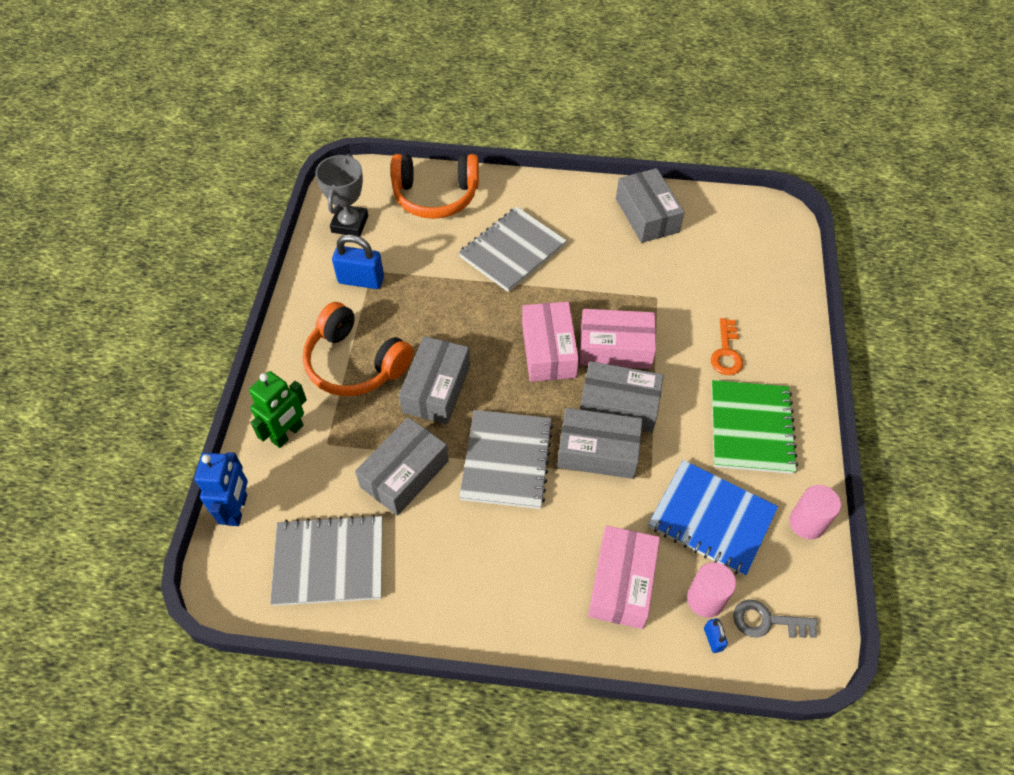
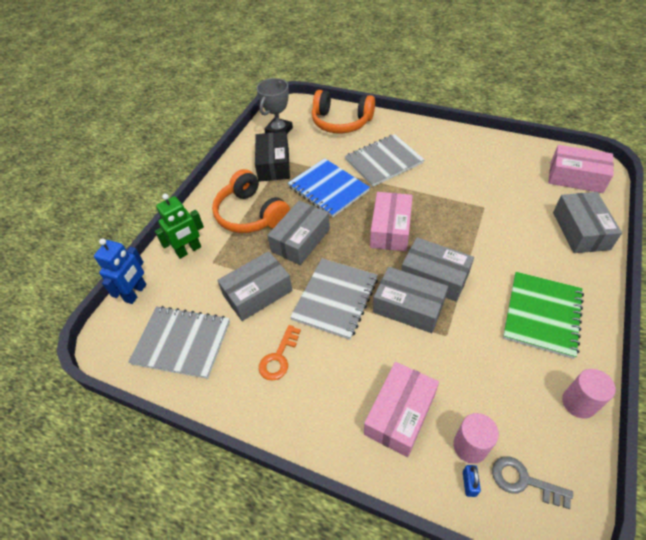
camera: 20 degrees right, 5 degrees down
blue padlock [332,235,384,289] -> black box [255,131,290,182]
pink box [580,309,656,369] -> pink box moved to [548,145,614,193]
grey box [616,168,685,243] -> grey box moved to [553,192,622,253]
blue notebook [648,460,778,576] -> blue notebook moved to [288,158,370,218]
orange key [711,318,743,375] -> orange key moved to [259,325,301,381]

